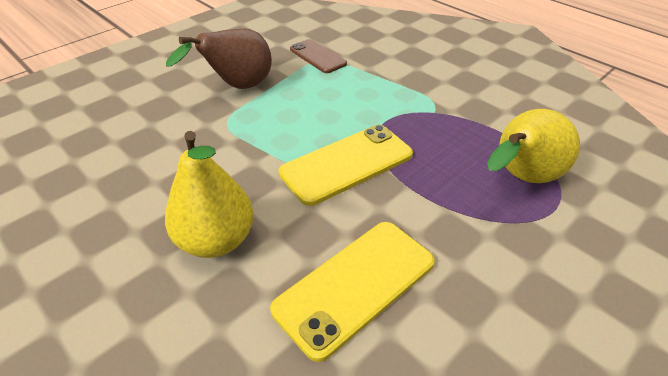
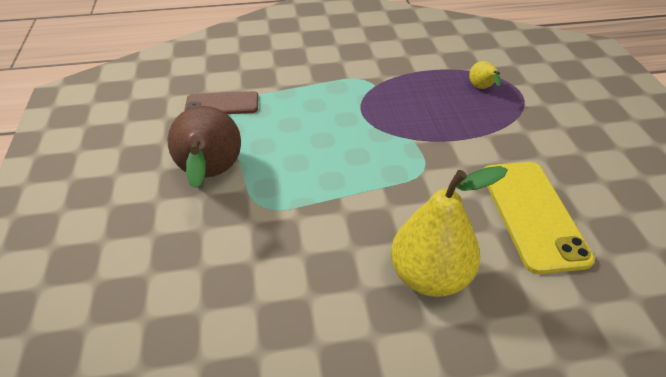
camera: 55 degrees left, 0 degrees up
yellow phone [279,125,413,206] -> none
yellow pear [487,109,580,183] -> yellow pear [469,61,501,89], size x0.47

